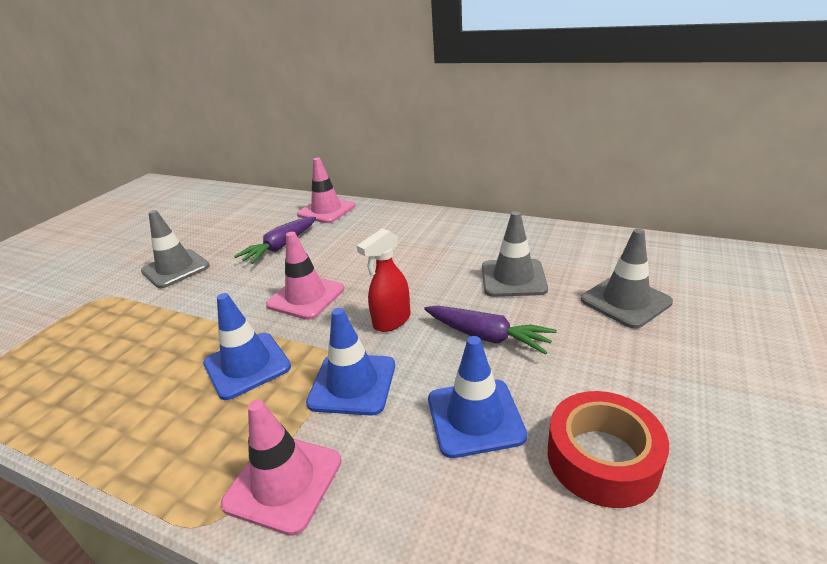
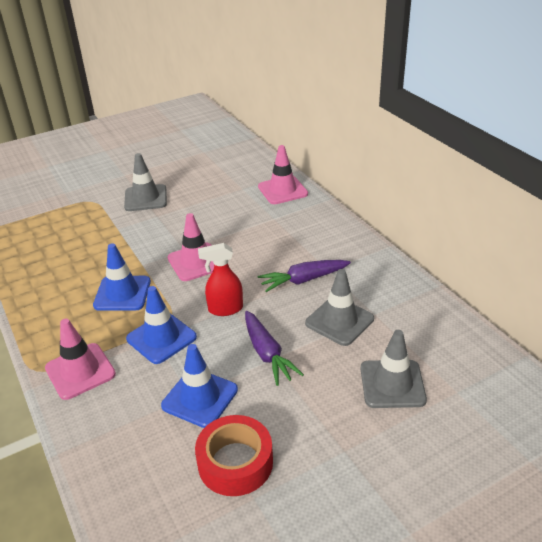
camera: 35 degrees right, 5 degrees up
purple carrot [234,217,316,264] -> purple carrot moved to [258,260,351,292]

